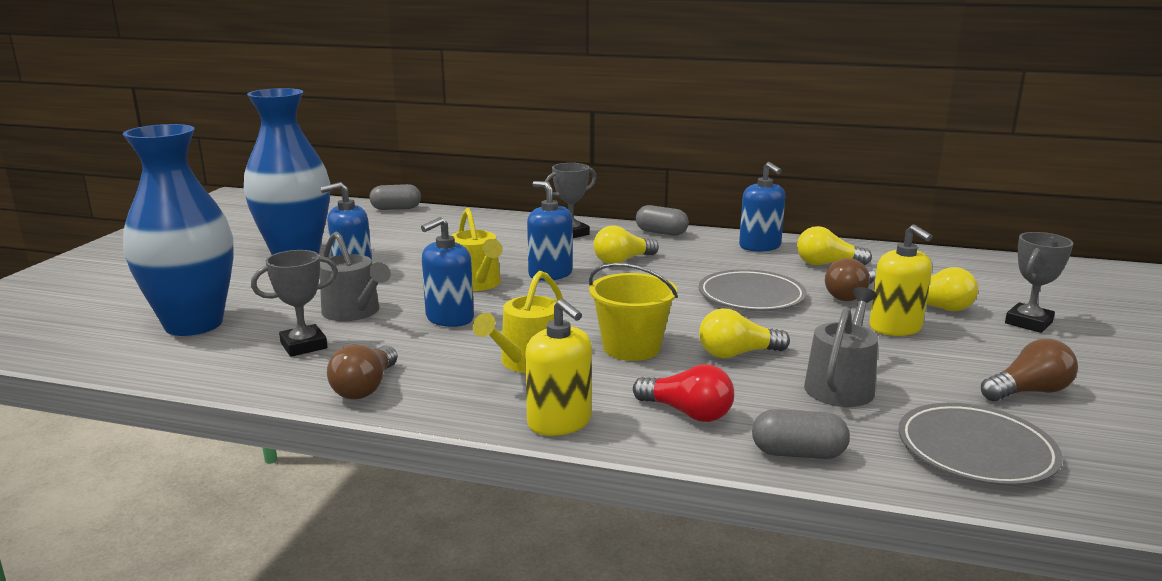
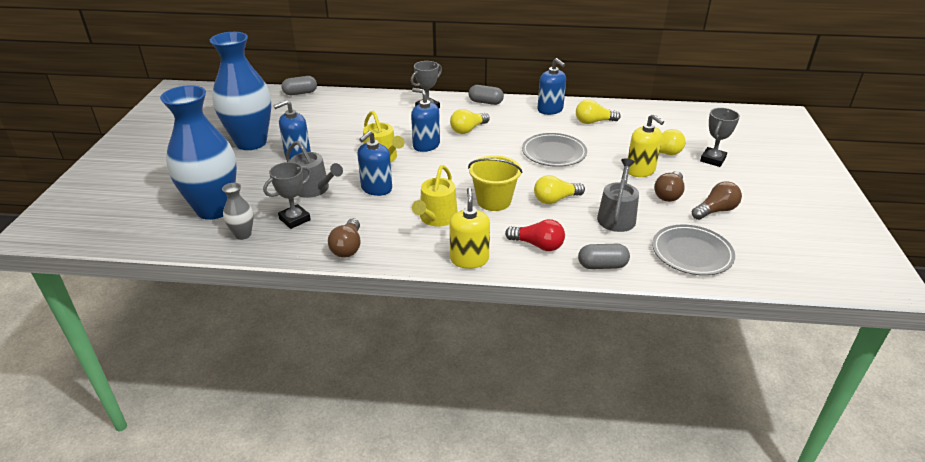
camera: 10 degrees left, 15 degrees up
yellow soap dispenser [525,299,592,436] -> yellow soap dispenser turned 135 degrees counterclockwise [450,188,490,269]
brown light bulb [825,258,875,301] -> brown light bulb moved to [654,171,685,202]
none -> grey vase [222,183,254,240]

